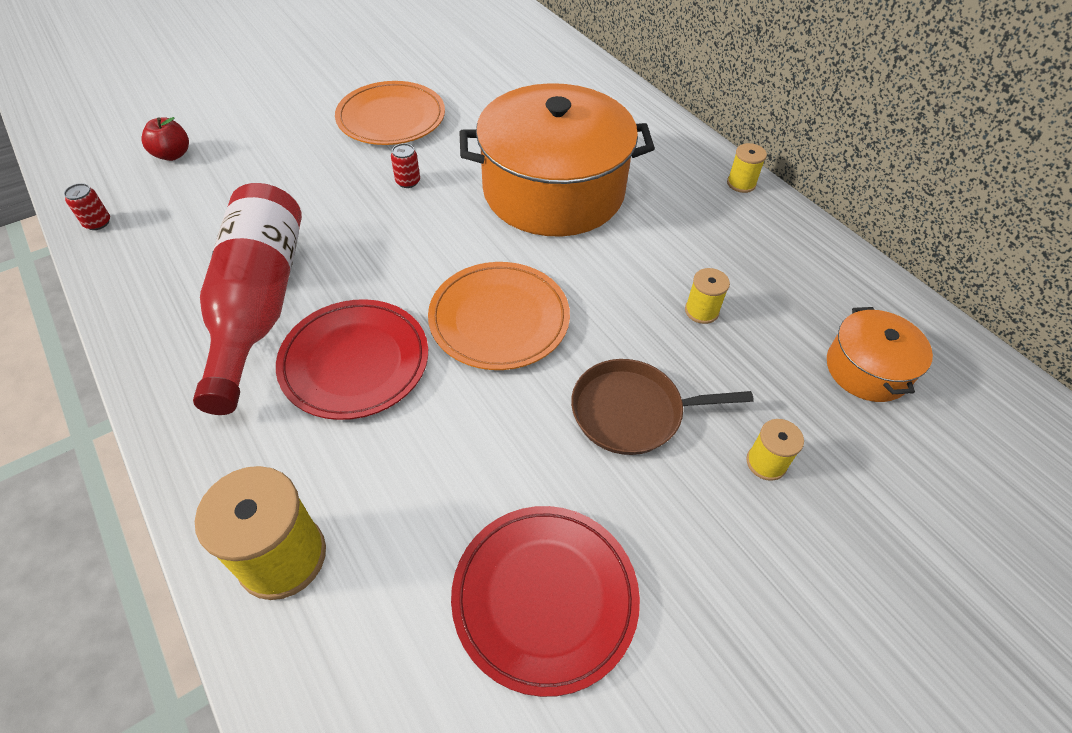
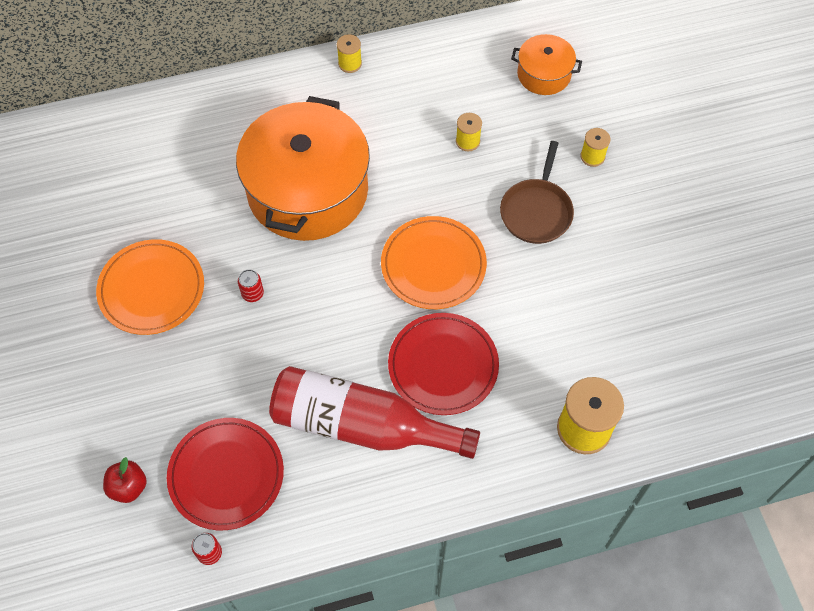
camera: 70 degrees left, 10 degrees up
red plate [451,506,640,697] -> red plate moved to [167,418,284,530]

